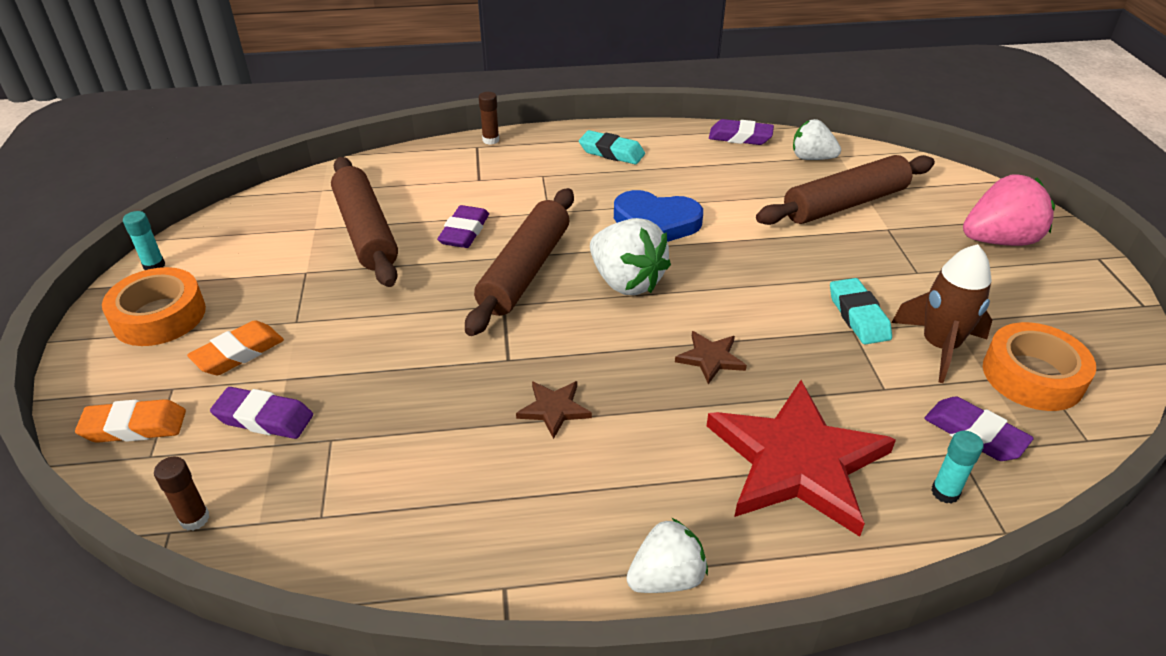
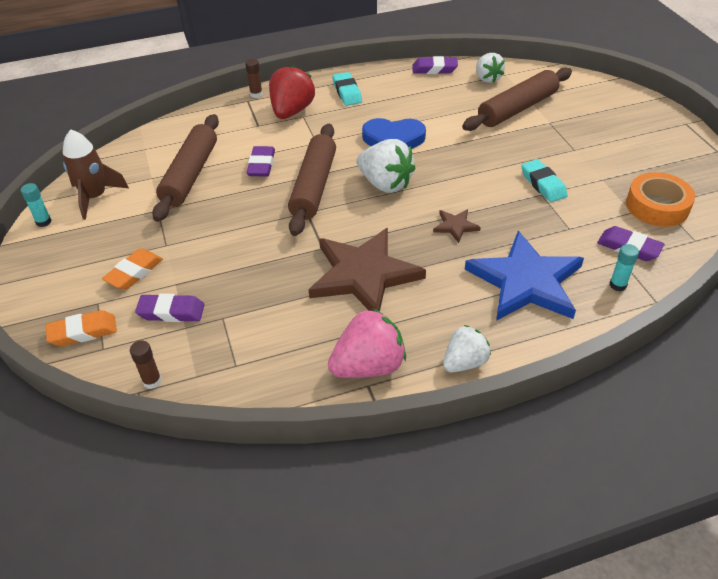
camera: 10 degrees left, 5 degrees up
orange tape [102,267,206,346] -> none
brown rolling pin [331,157,398,287] -> brown rolling pin turned 45 degrees clockwise [152,114,219,222]
brown star [516,381,592,439] -> brown star [309,228,426,311], size x2.35
turquoise eraser [579,130,645,164] -> turquoise eraser turned 60 degrees clockwise [333,72,362,106]
red star [707,380,896,537] -> blue star [465,231,584,321]
white strawberry [793,119,841,160] -> white strawberry turned 120 degrees counterclockwise [476,53,505,83]
brown rocket [892,244,992,383] -> brown rocket moved to [63,129,129,220]
pink strawberry [963,174,1055,246] -> pink strawberry moved to [328,308,406,378]
none -> red strawberry [269,65,315,119]

